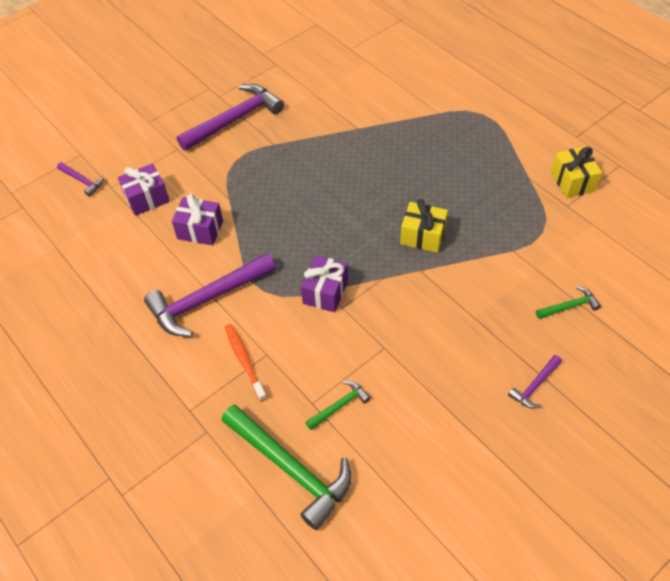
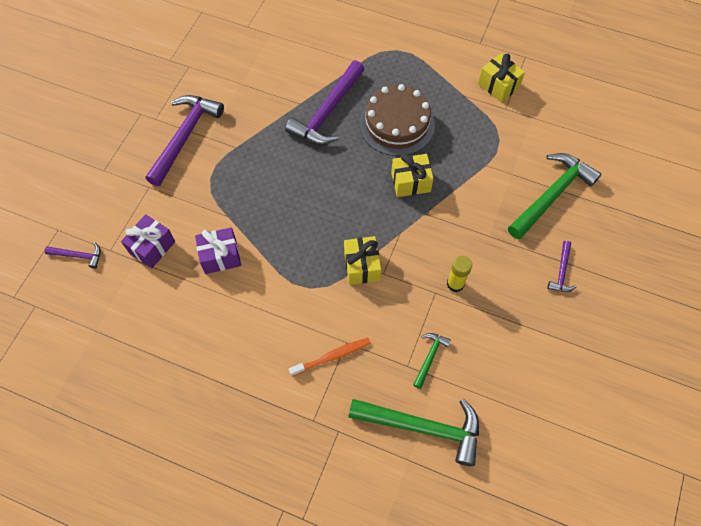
camera: 30 degrees left, 10 degrees up
purple hammer [144,253,276,337] -> purple hammer moved to [285,60,365,145]
orange toothbrush [225,324,267,402] -> orange toothbrush turned 120 degrees clockwise [289,338,371,376]
purple gift [301,255,348,312] -> yellow gift [344,236,381,285]
green hammer [536,286,601,319] -> green hammer [508,153,601,239], size x2.11
none -> brown cake [360,84,435,156]
none -> yellow glue stick [447,256,472,292]

